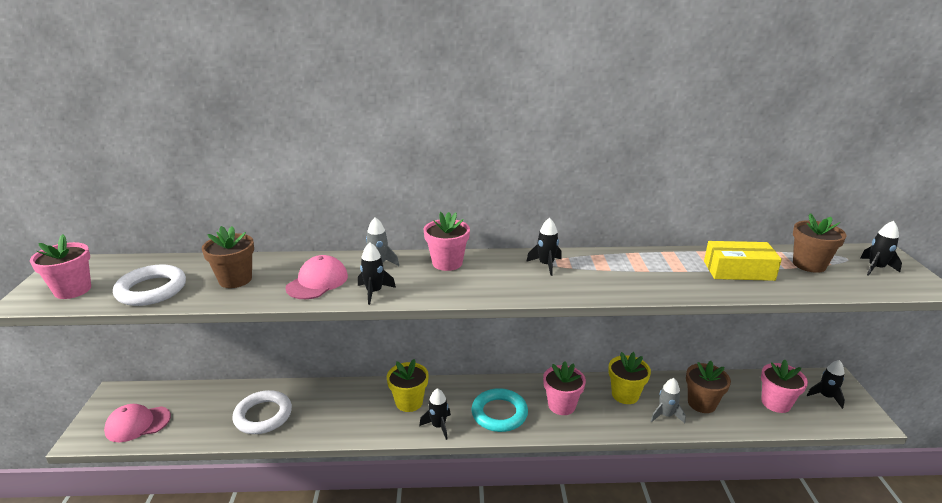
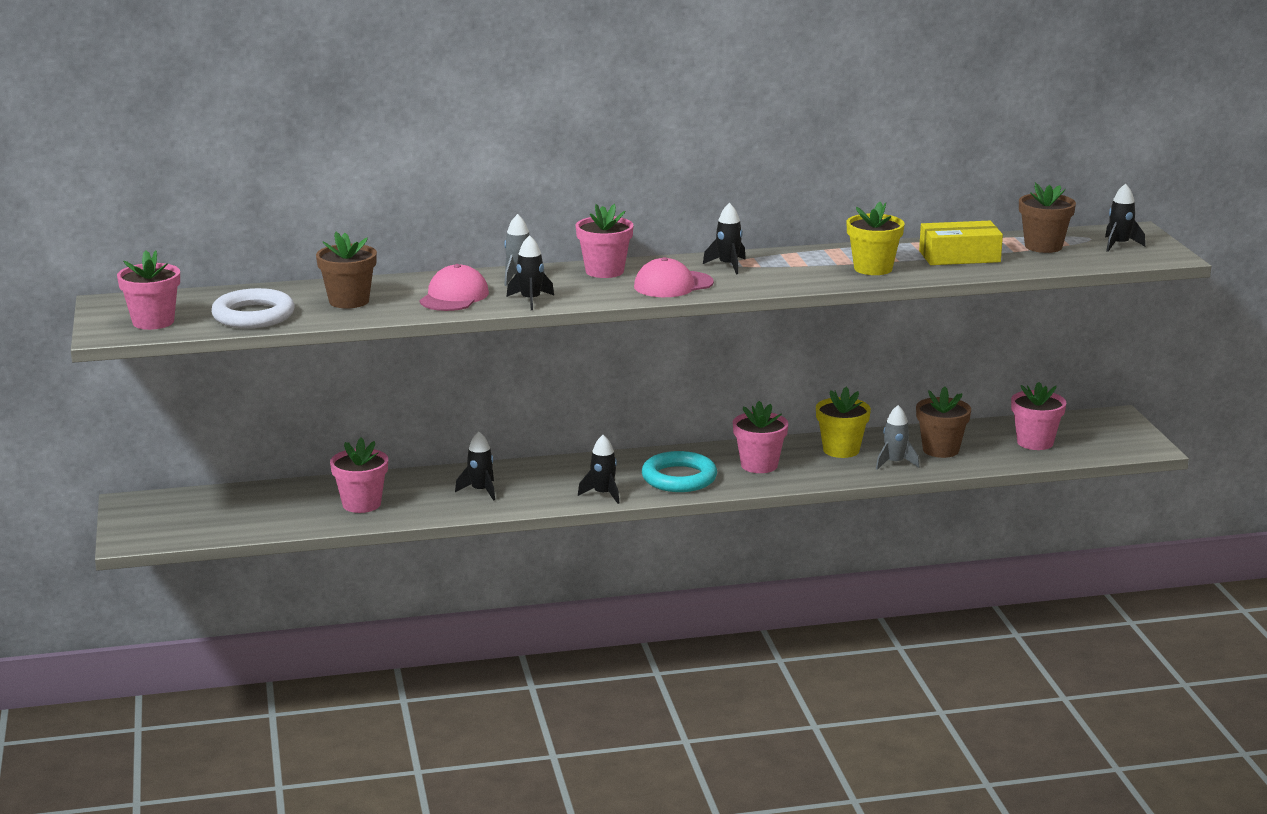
camera: 10 degrees left, 5 degrees down
pink cap [104,404,171,442] -> pink cap moved to [634,257,714,297]
white ring [233,390,292,434] -> pink flower pot [330,437,388,513]
yellow flower pot [387,359,429,412] -> yellow flower pot moved to [846,202,904,275]
black rocket [807,360,845,409] -> black rocket moved to [455,432,495,501]

